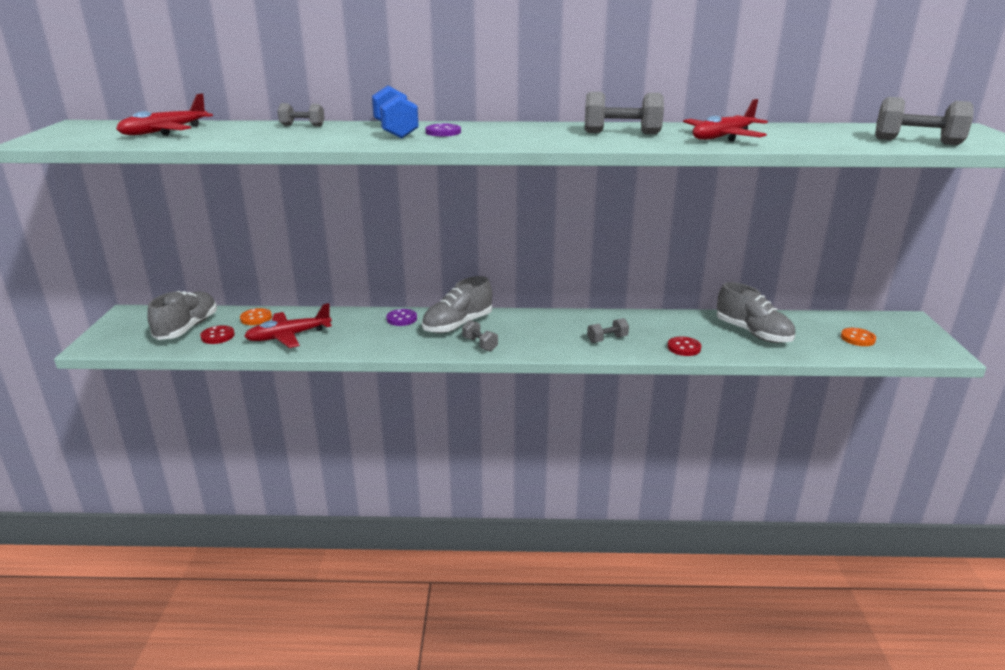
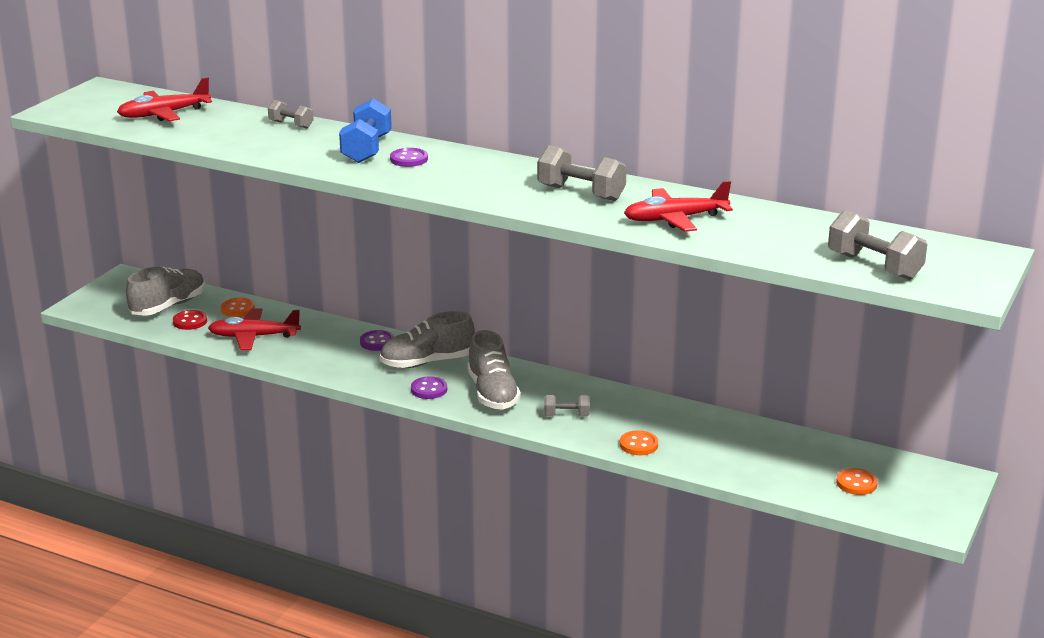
camera: 25 degrees right, 0 degrees up
grey dumbbell [462,320,498,351] -> purple button [411,376,447,399]
red button [668,337,701,356] -> orange button [620,430,658,455]
grey shoe [717,282,795,343] -> grey shoe moved to [467,330,521,410]

